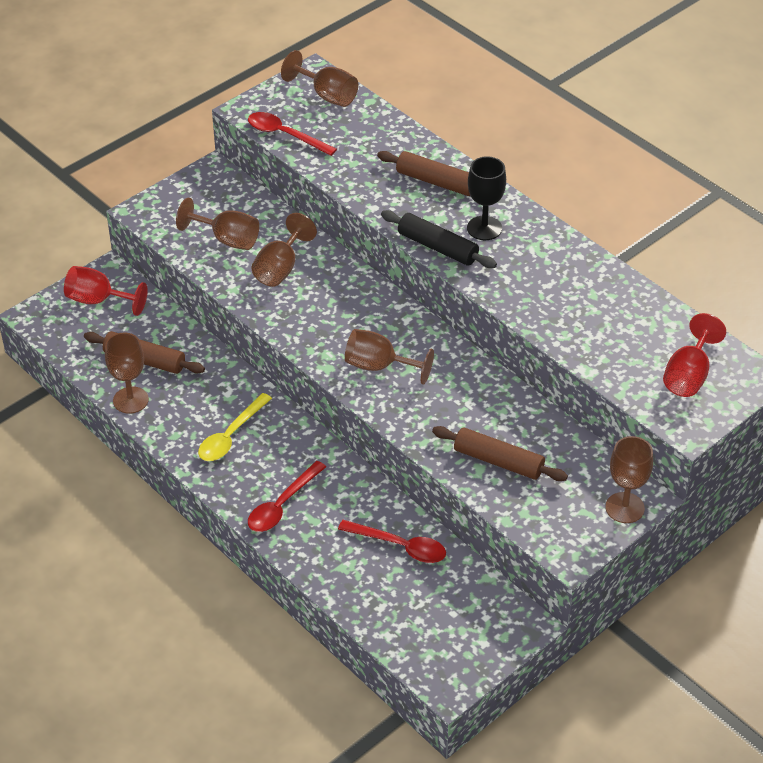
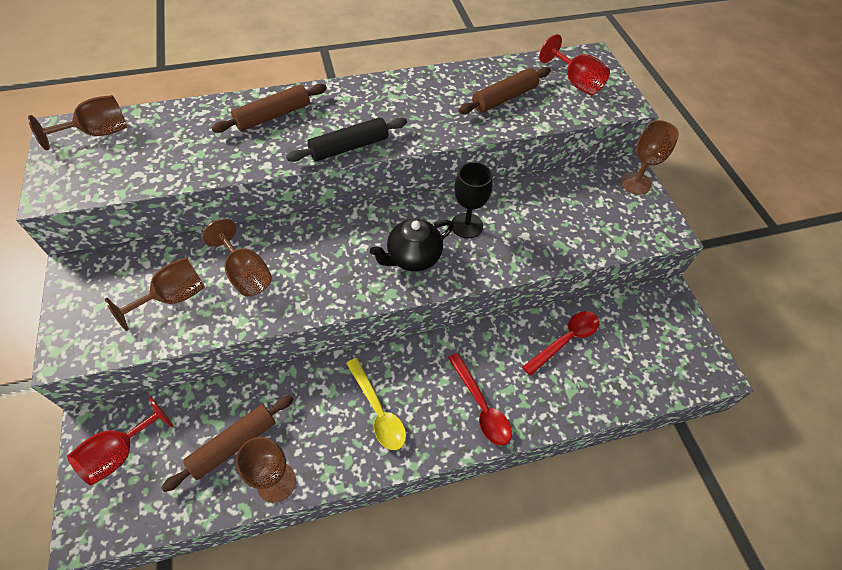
camera: 65 degrees left, 10 degrees up
red spoon [248,112,337,156] -> none
brown goblet [345,329,434,385] -> black teapot [370,219,454,271]
brown rolling pin [432,426,568,481] -> brown rolling pin moved to [459,67,551,114]
black goblet [467,156,506,240] -> black goblet moved to [452,162,493,239]

